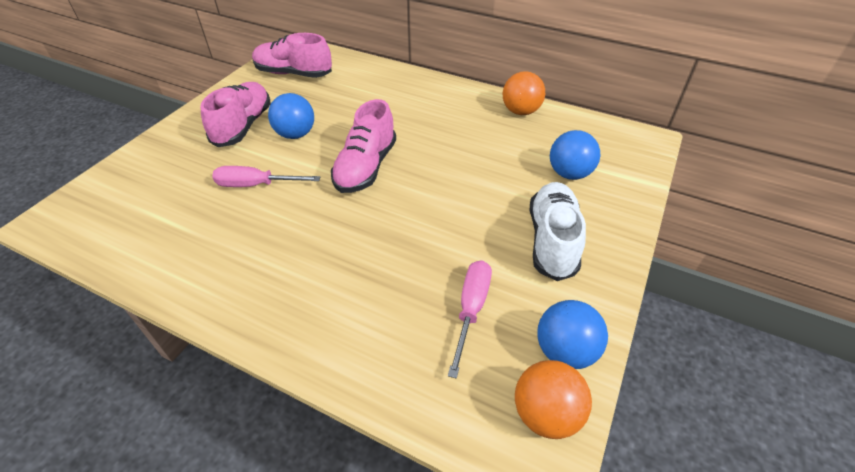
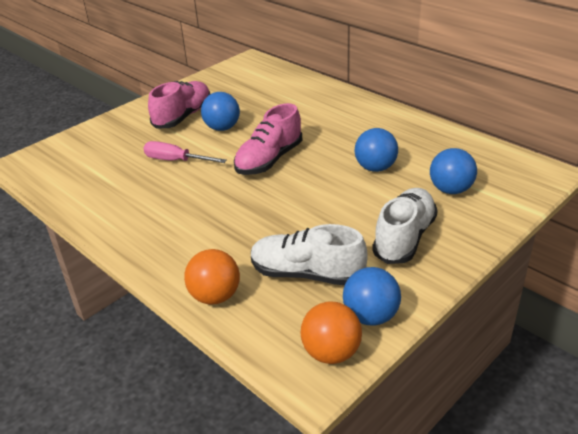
camera: 20 degrees right, 10 degrees down
pink shoe [252,33,332,78] -> none
pink screwdriver [448,260,492,379] -> white shoe [251,224,368,285]
orange ball [503,71,545,115] -> orange ball moved to [184,249,240,305]
none -> blue ball [355,128,398,172]

